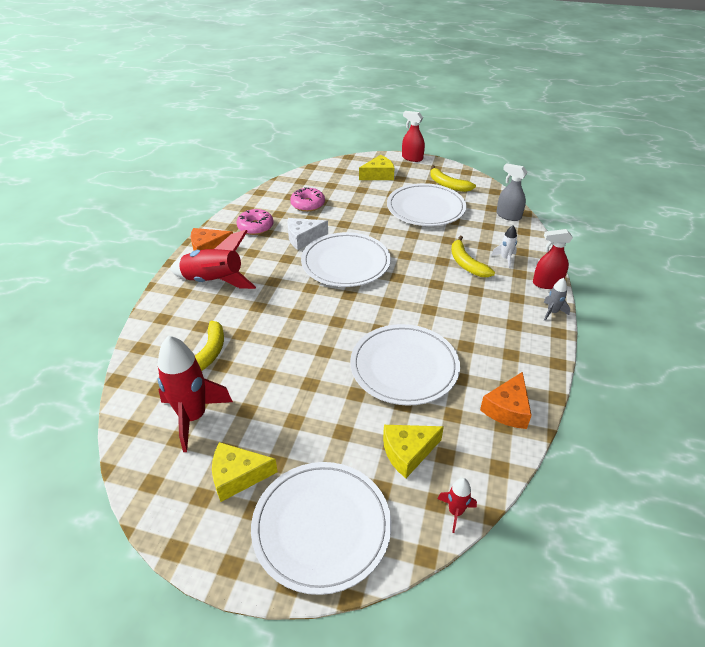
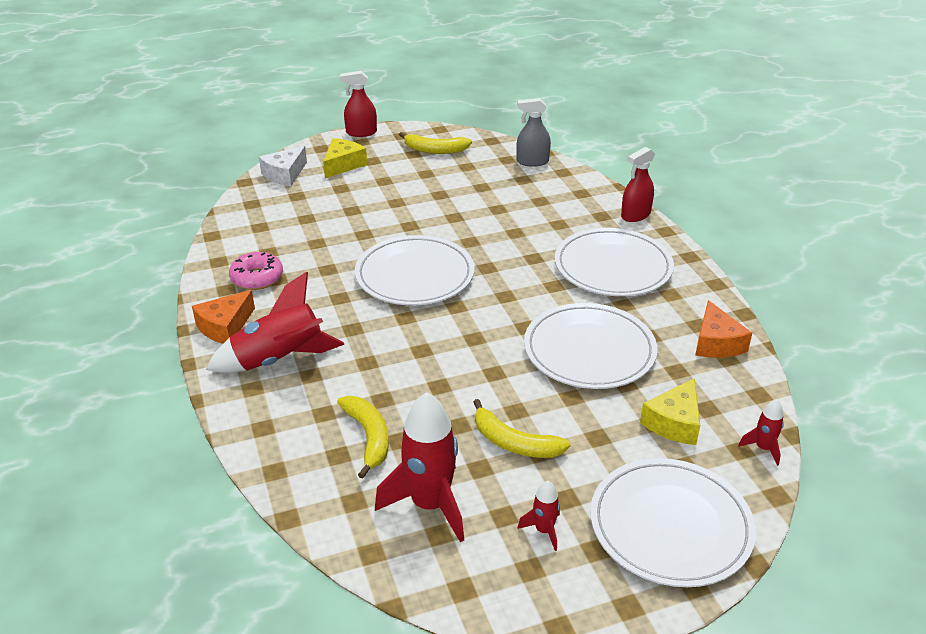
camera: 35 degrees left, 5 degrees down
yellow cheese [212,442,278,502] -> red rocket [517,481,560,551]
white cheese [287,218,328,250] -> white cheese moved to [259,146,307,186]
pink donut [290,187,325,212] -> none
white plate [387,183,466,226] -> white plate moved to [555,228,674,296]
yellow banana [451,236,495,277] -> yellow banana moved to [474,399,571,458]
white rocket [491,225,517,268] -> none
grey rocket [543,278,570,321] -> none

